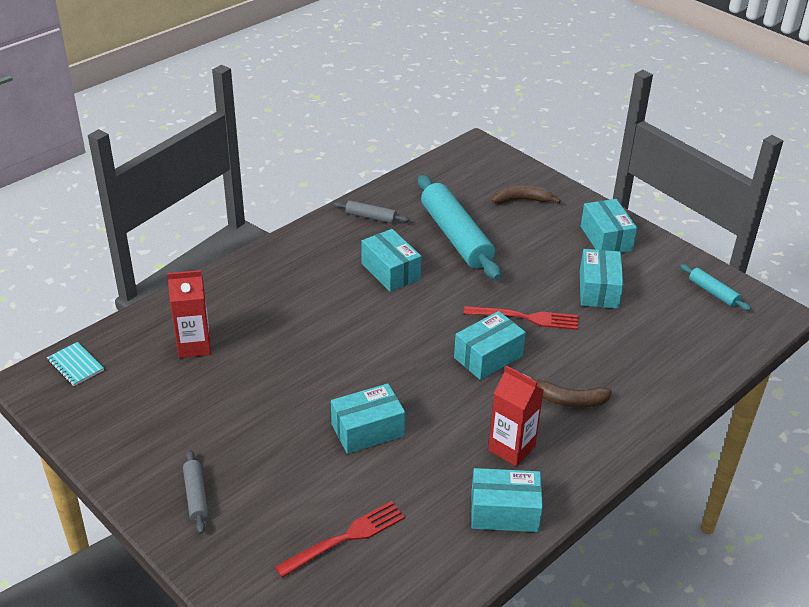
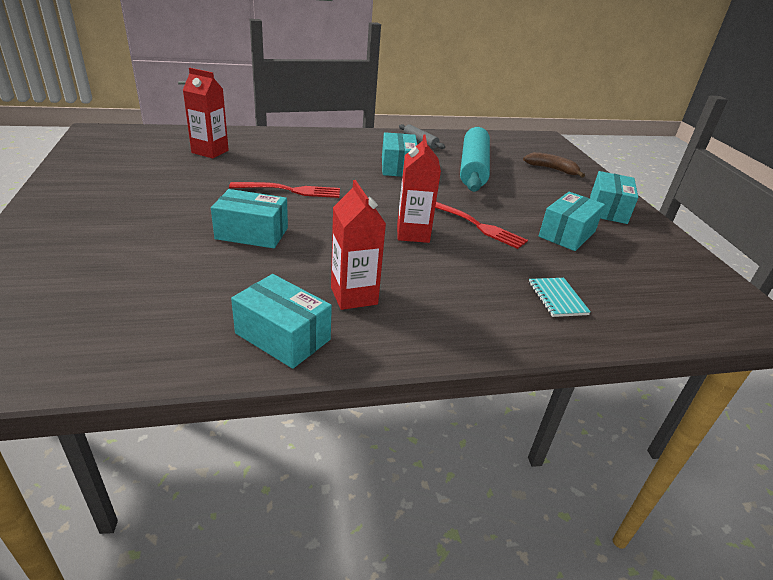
camera: 30 degrees right, 5 degrees down
turquoise notebook [47,342,104,386] -> turquoise notebook moved to [529,278,591,317]
grey rolling pin [183,450,208,534] -> none
red fork [275,501,405,578] -> red fork moved to [229,182,340,198]
turquoise box [454,311,526,380] -> red carton [397,134,441,243]
brown banana [528,375,612,408] -> none
turquoise rolling pin [680,264,751,311] -> none

